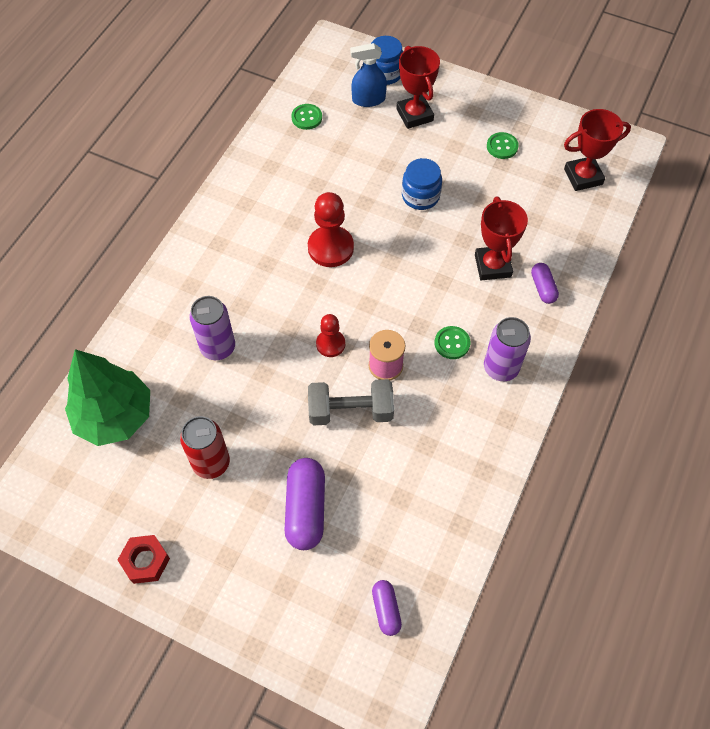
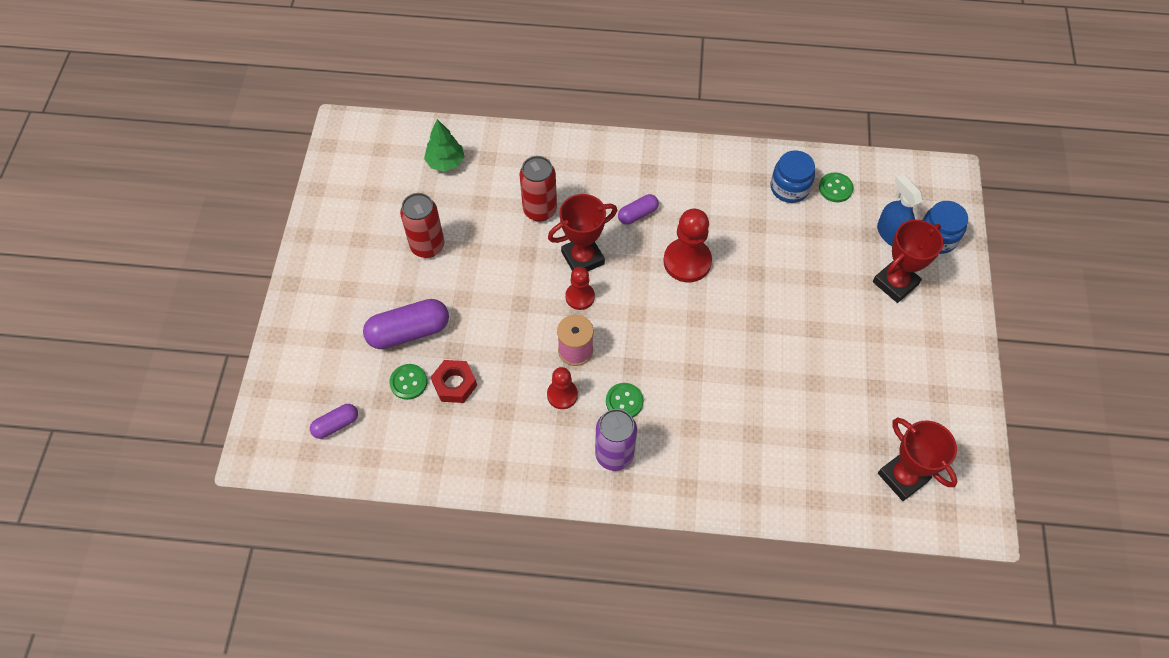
camera: 70 degrees right, 0 degrees up
green tree [65,349,150,446] -> green tree [424,119,465,172], size x0.54
red nut [118,535,170,584] -> red nut moved to [431,360,477,403]
purple can [190,296,235,360] -> red can [520,156,557,222]
grey dumbbell [308,379,394,425] -> none
blue jar [402,158,442,210] -> blue jar moved to [771,150,815,203]
red trophy [475,197,528,280] -> red trophy moved to [548,194,617,271]
green button [487,132,519,159] -> green button moved to [389,364,427,400]
purple capsule [531,263,559,304] -> purple capsule moved to [618,194,659,225]
none -> red pawn [547,367,578,409]

